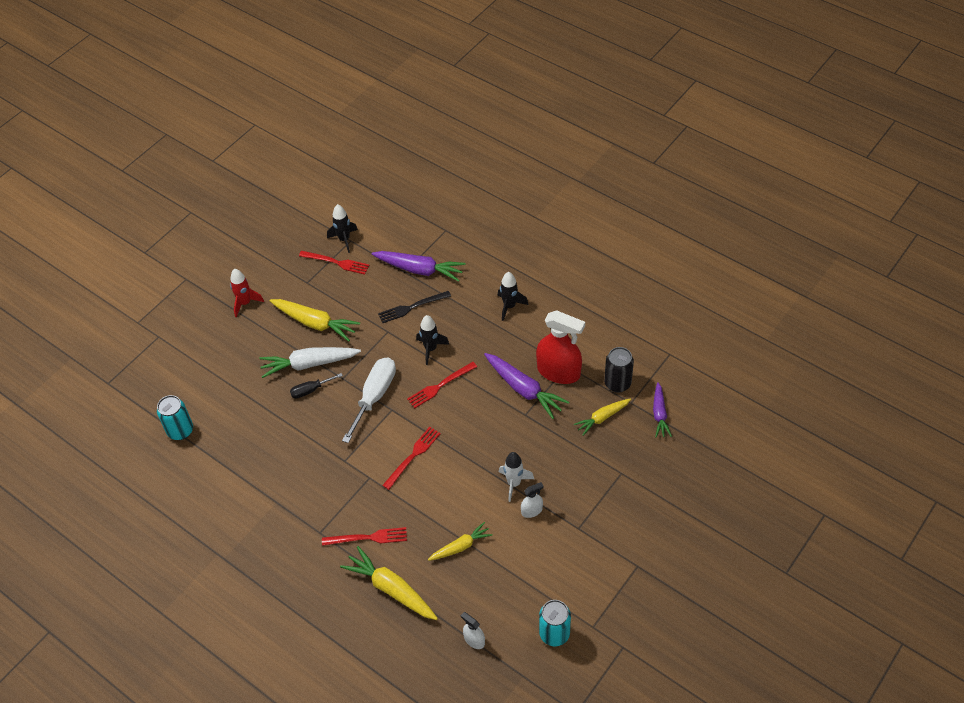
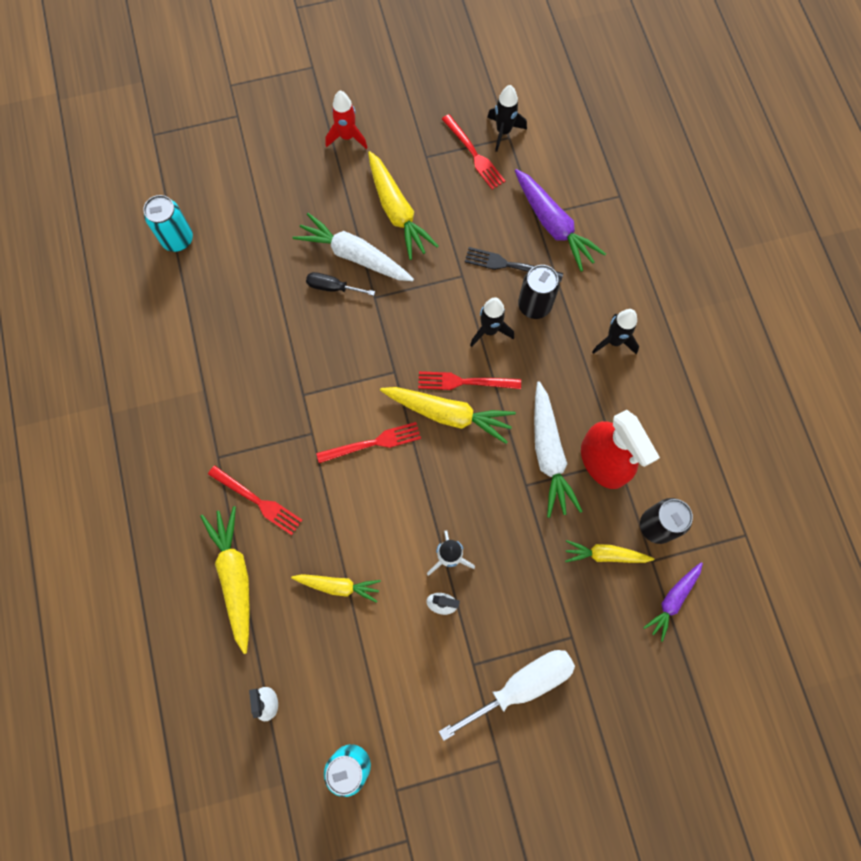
camera: 35 degrees right, 20 degrees up
white screwdriver [342,358,396,443] -> white screwdriver moved to [439,650,575,741]
purple carrot [484,353,569,419] -> white carrot [534,381,583,518]
none -> yellow carrot [380,387,516,444]
none -> black can [518,265,560,319]

